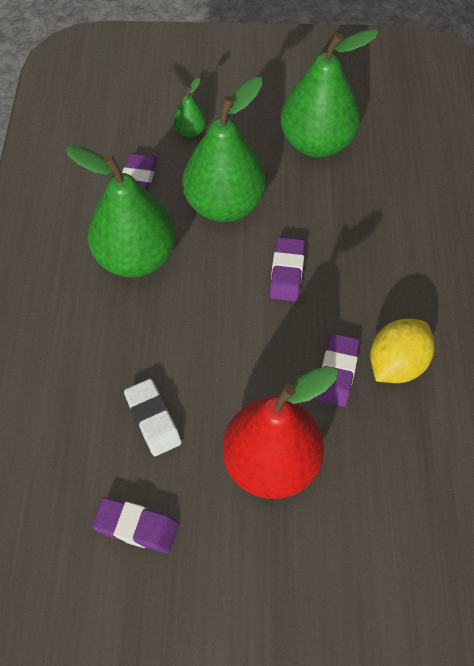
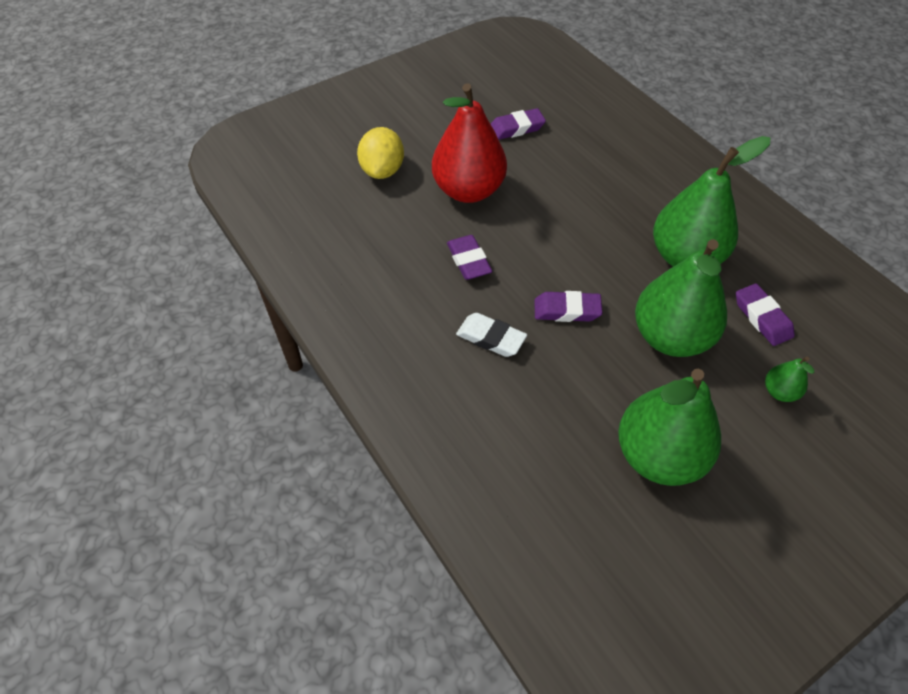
camera: 145 degrees right, 5 degrees down
white eraser [124,379,182,456] -> white eraser moved to [456,313,527,357]
purple eraser [270,237,305,301] -> purple eraser turned 60 degrees counterclockwise [534,291,602,322]
yellow lemon [370,319,435,383] -> yellow lemon moved to [357,127,404,179]

